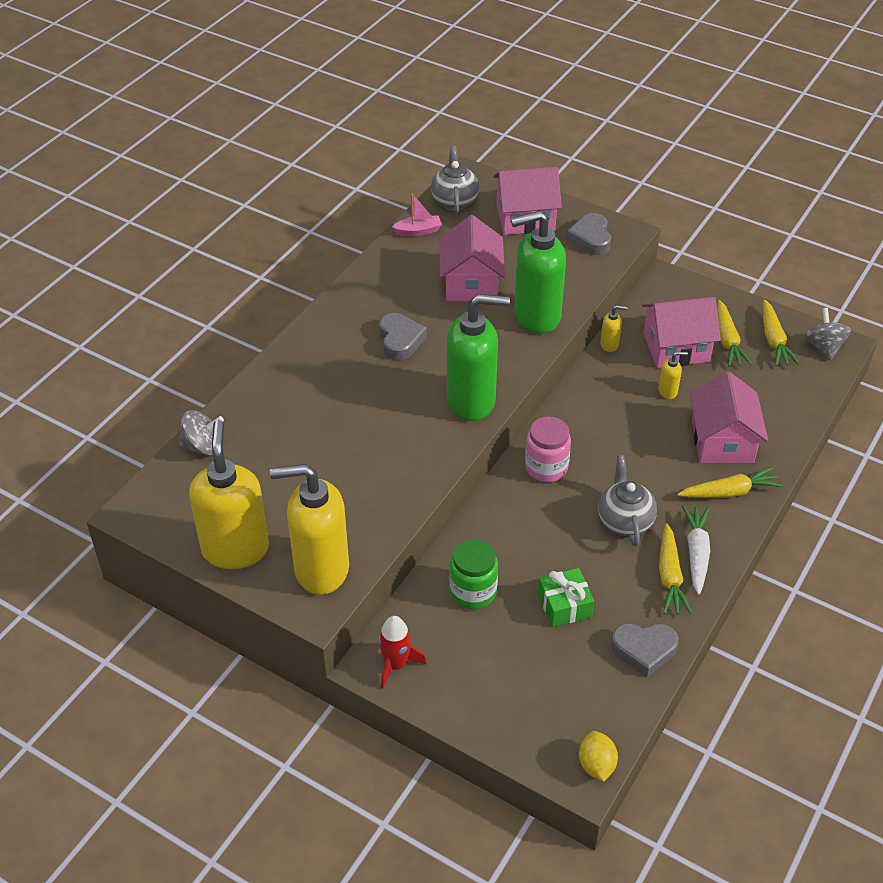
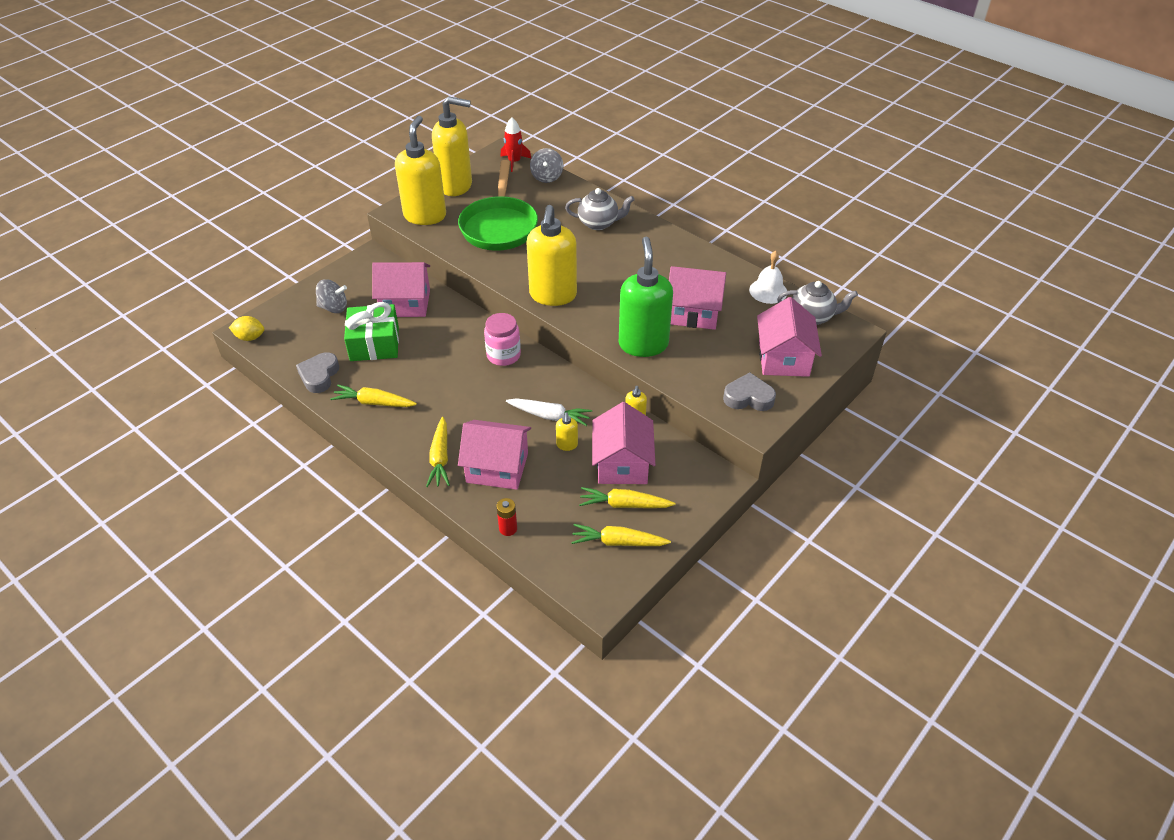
camera: 100 degrees right, 0 degrees up
red rocket [378,616,426,689] -> red rocket moved to [501,117,531,172]
grey heart [379,313,427,360] -> none
pink boat [392,194,442,236] -> white bell [749,251,787,304]
green soap dispenser [447,294,510,421] -> yellow soap dispenser [527,205,577,306]
green jar [450,539,498,609] -> pink house [372,262,430,317]
green gift [538,568,594,627] -> green gift [344,302,399,361], size x1.53
grey teapot [598,455,657,546] -> grey teapot moved to [565,188,634,230]
white carrot [682,506,710,595] -> white carrot moved to [506,398,592,426]
grey spinning top [804,308,851,361] -> grey spinning top moved to [316,279,347,313]
none -> green pan [458,160,538,251]
none -> red battery [496,498,517,536]

